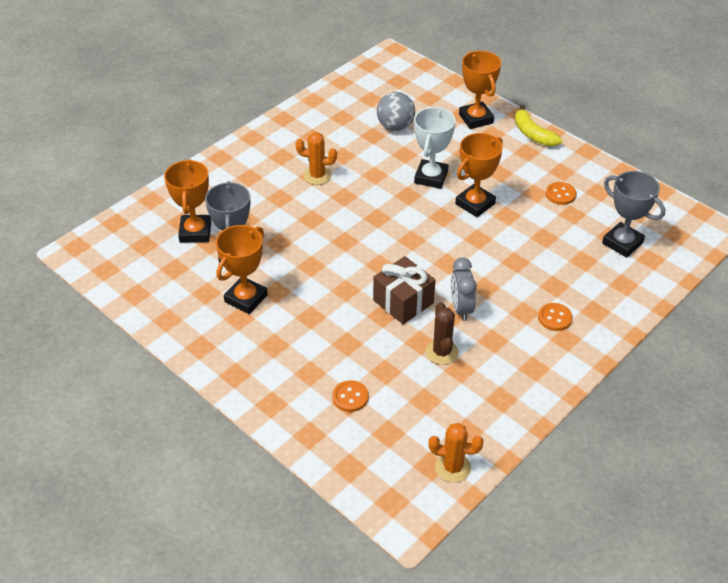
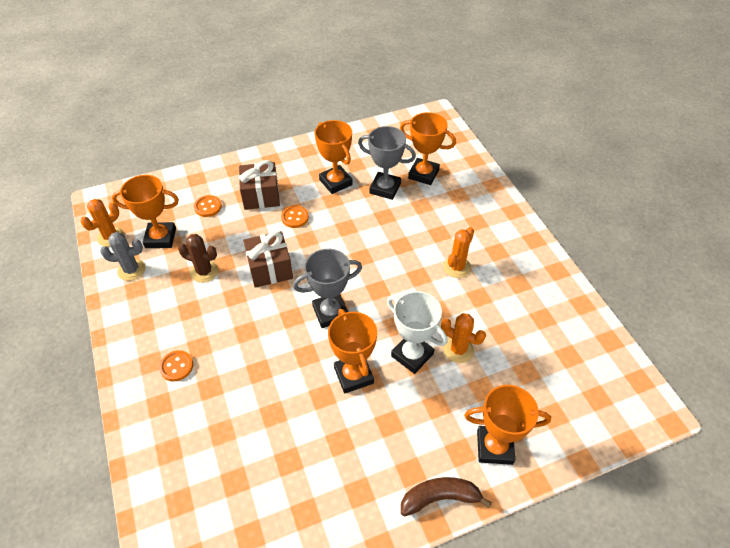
camera: 115 degrees right, 5 degrees up
grey ball [377,92,415,131] -> none
grey clock [451,258,477,321] -> none
yellow banana [515,105,562,147] -> brown banana [401,477,492,516]
orange button [546,182,577,205] -> orange button moved to [281,206,309,228]
grey trophy [602,171,665,258] -> grey trophy moved to [293,249,362,328]
none -> grey cactus [100,232,146,281]
none -> orange trophy [112,175,179,248]
none -> brown gift [239,160,280,210]
none -> orange cactus [441,313,486,363]

